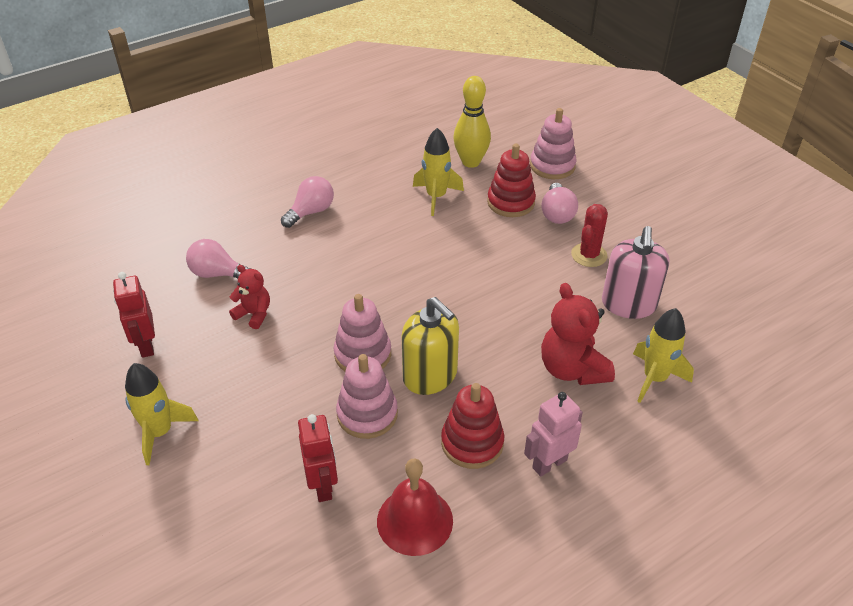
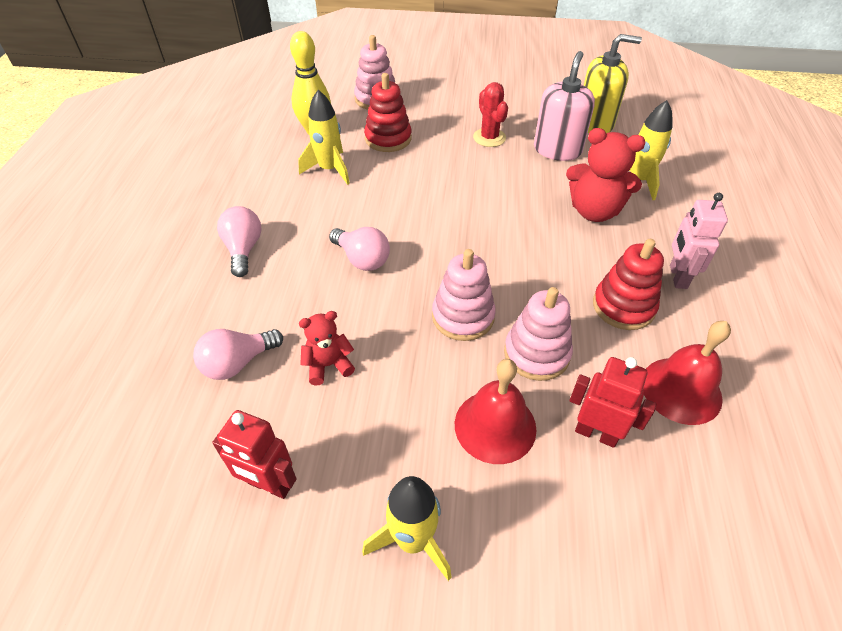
camera: 50 degrees left, 5 degrees up
yellow soap dispenser [401,297,459,395] -> yellow soap dispenser moved to [584,34,642,133]
pink light bulb [541,183,578,224] -> pink light bulb moved to [329,227,390,271]
pink soap dispenser [602,226,669,319] -> pink soap dispenser turned 120 degrees counterclockwise [534,51,595,161]
none -> red bell [455,359,537,464]

